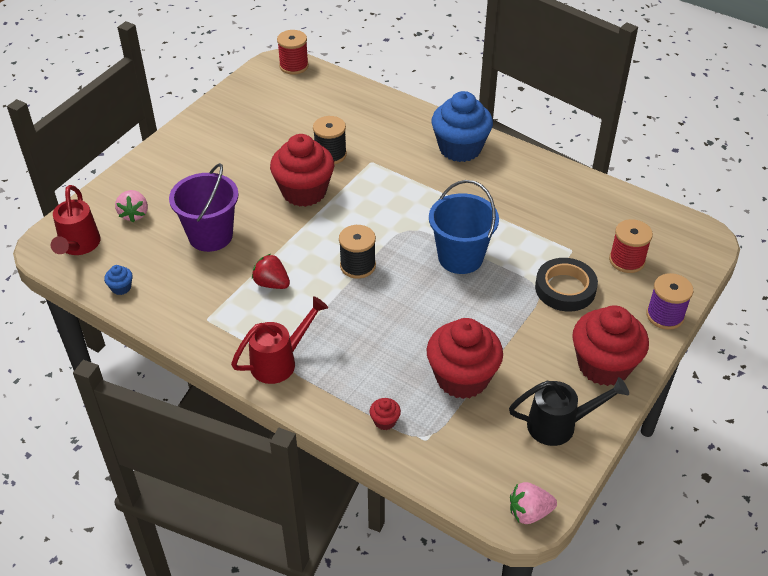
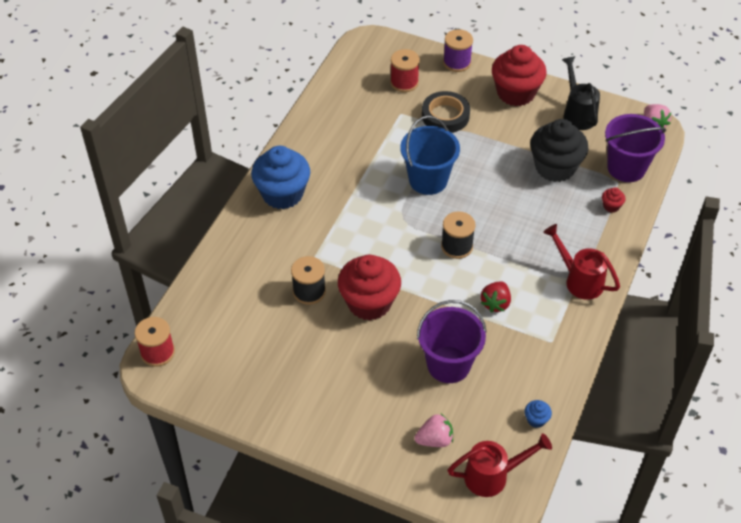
camera: 100 degrees left, 5 degrees up
red cupcake [427,318,503,399] -> black cupcake [530,119,588,182]
none -> purple bucket [605,114,666,182]

